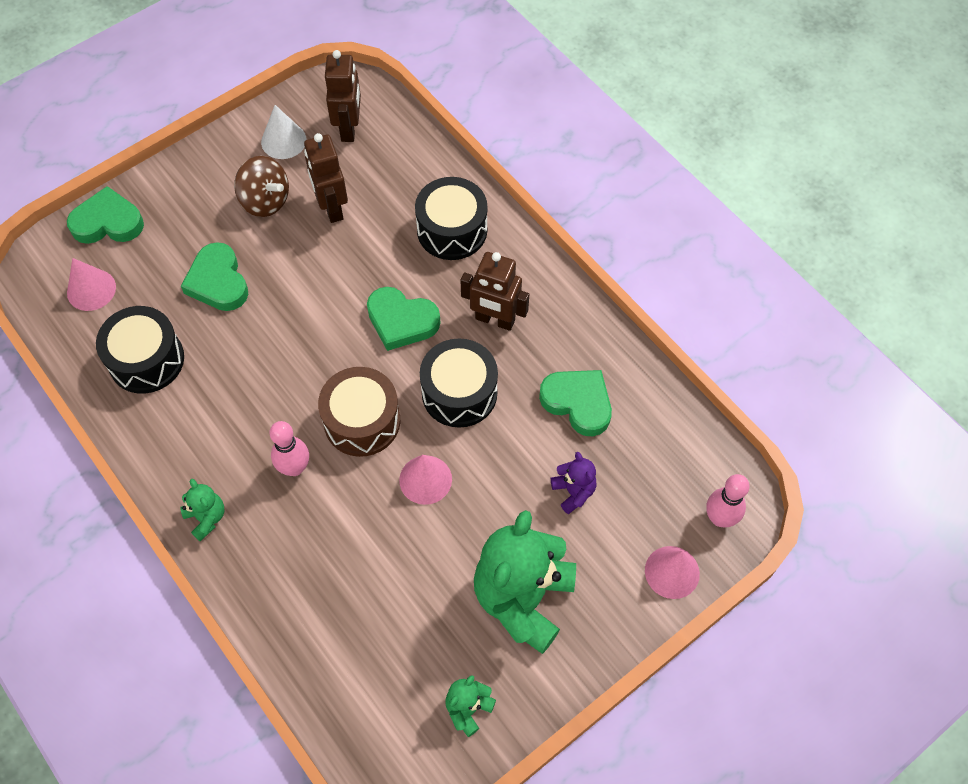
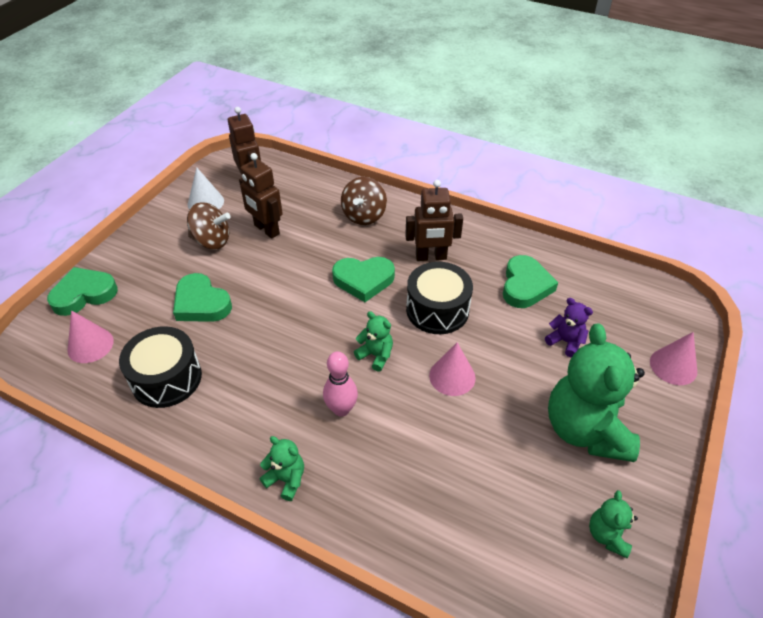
camera: 25 degrees left, 15 degrees down
brown drum [318,367,400,457] -> green teddy bear [354,311,393,372]
black drum [415,177,487,260] -> brown spinning top [341,177,387,225]
green heart [539,370,612,436] -> green heart turned 90 degrees clockwise [503,255,558,308]
pink bowling pin [706,474,750,527] -> none

